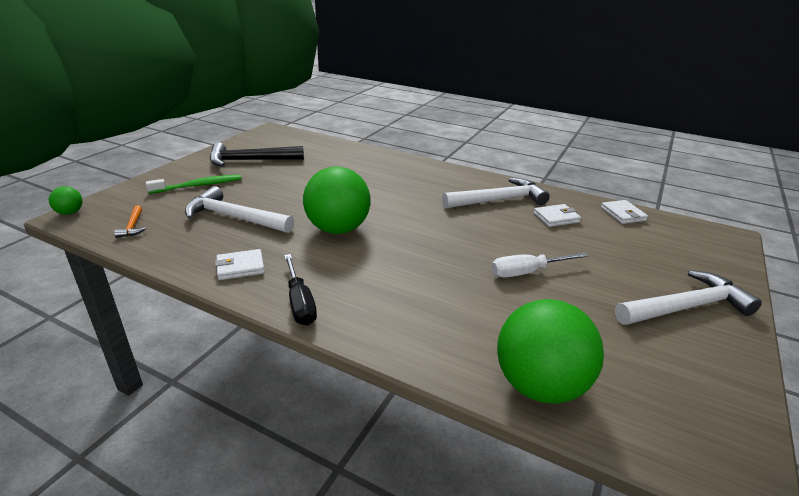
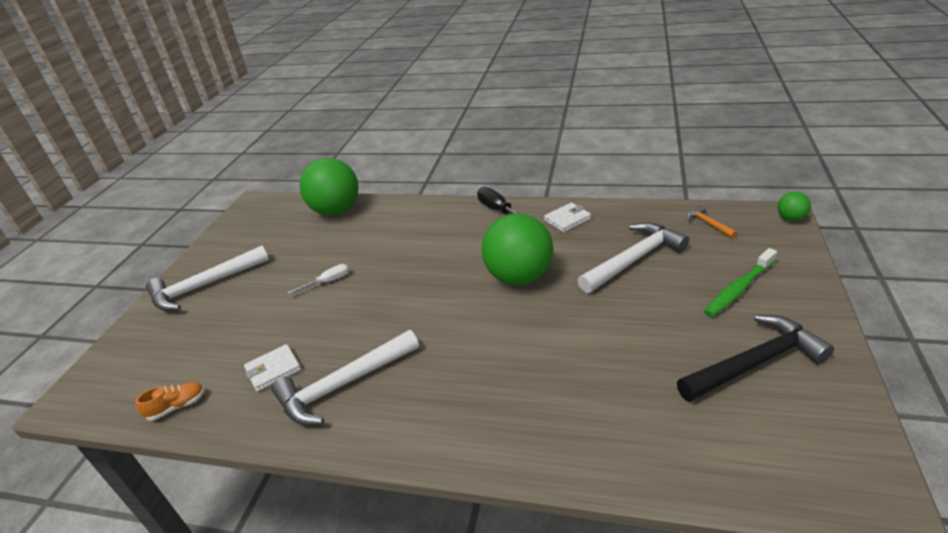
camera: 170 degrees right, 5 degrees up
white hammer [185,186,294,233] -> white hammer turned 45 degrees counterclockwise [577,222,689,293]
white screwdriver [492,253,588,277] -> white screwdriver [288,264,349,294], size x0.67
white wallet [601,200,648,224] -> orange shoe [135,382,205,421]

